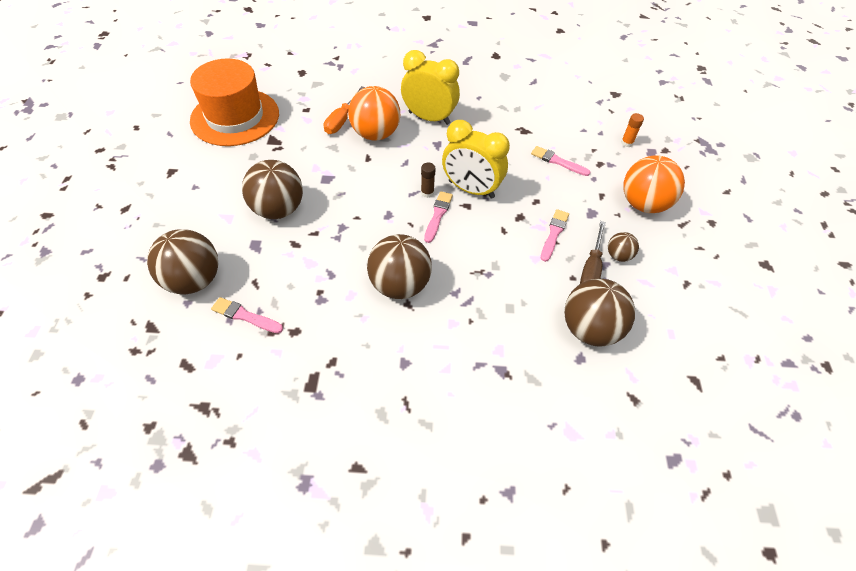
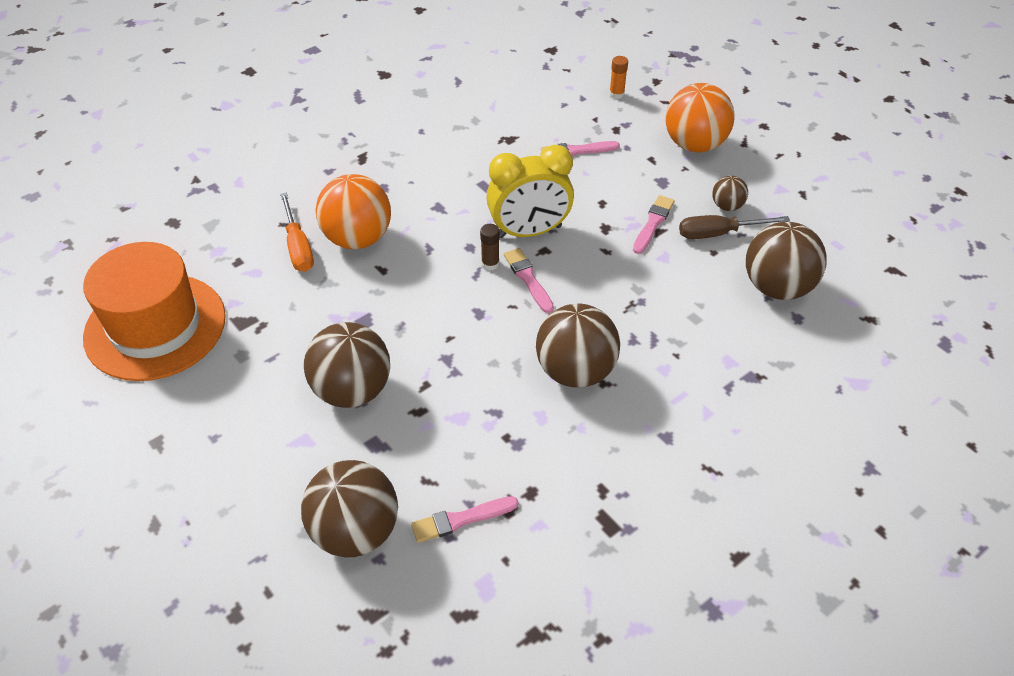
camera: 40 degrees left, 5 degrees down
yellow clock [401,50,460,125] -> none
pink brush [541,209,569,262] -> pink brush turned 45 degrees clockwise [633,195,675,254]
brown screwdriver [580,221,606,284] -> brown screwdriver turned 105 degrees clockwise [679,215,790,239]

